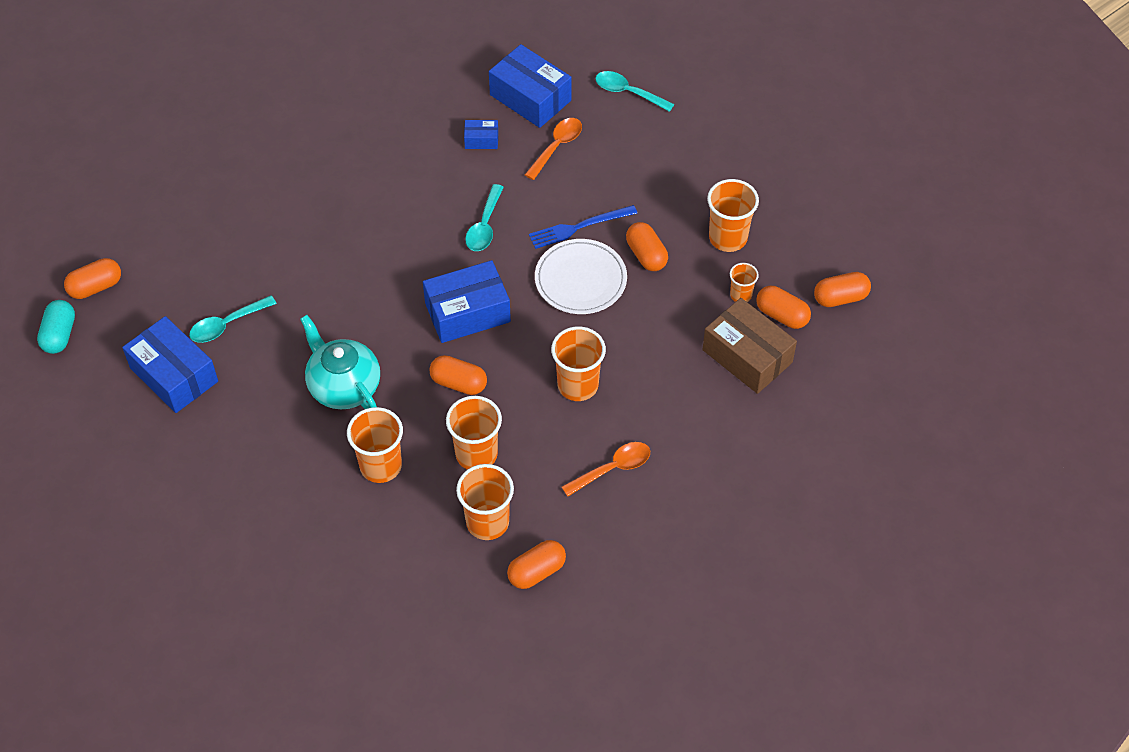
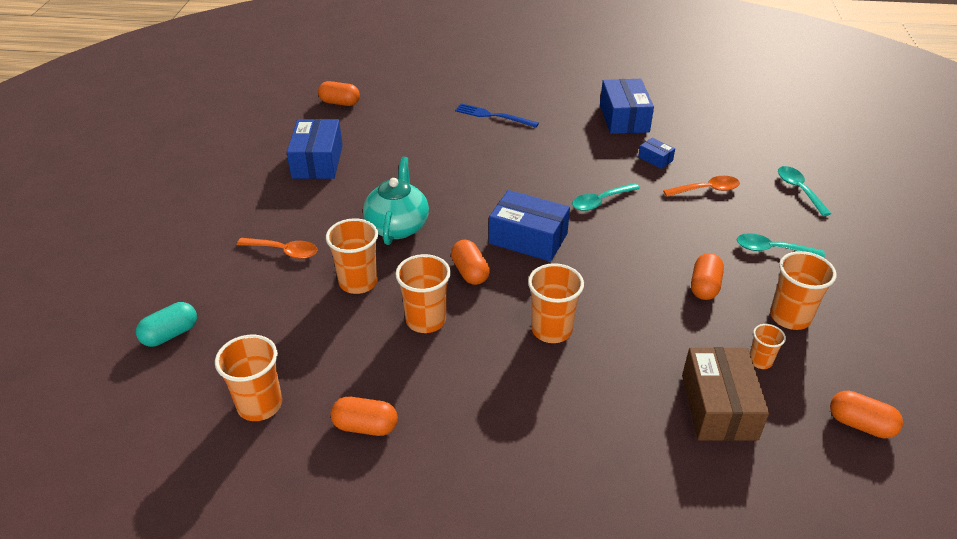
camera: 45 degrees right, 15 degrees down
turquoise capsule [37,300,75,354] -> turquoise capsule moved to [136,302,197,347]
turquoise spoon [189,295,277,343] -> turquoise spoon moved to [737,233,825,258]
orange cup [456,464,514,540] -> orange cup moved to [215,335,282,421]
blue box [489,44,571,128] -> blue box moved to [600,79,654,134]
blue fork [529,205,638,249] -> blue fork moved to [455,103,539,128]
white plate [535,239,627,314] -> none
orange spoon [562,442,650,497] -> orange spoon moved to [237,238,318,259]
orange capsule [756,286,811,329] -> none

